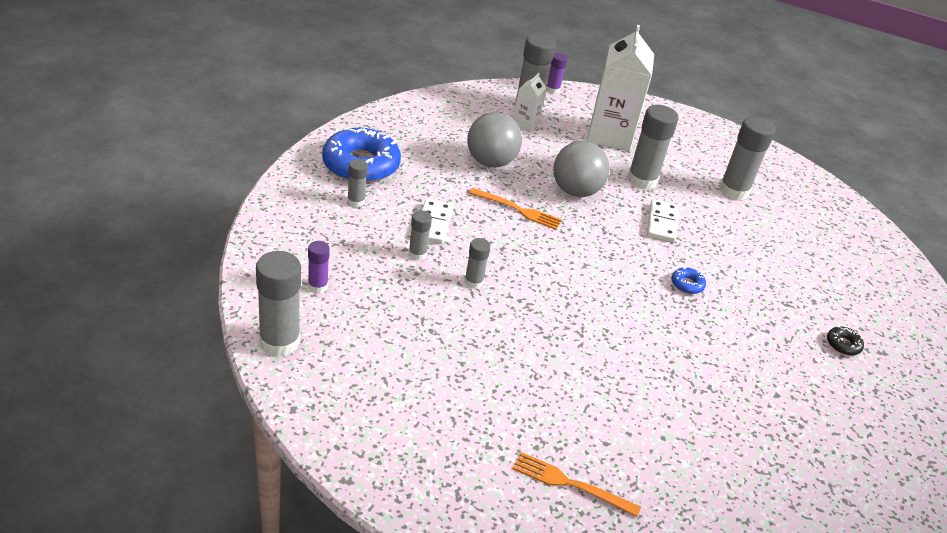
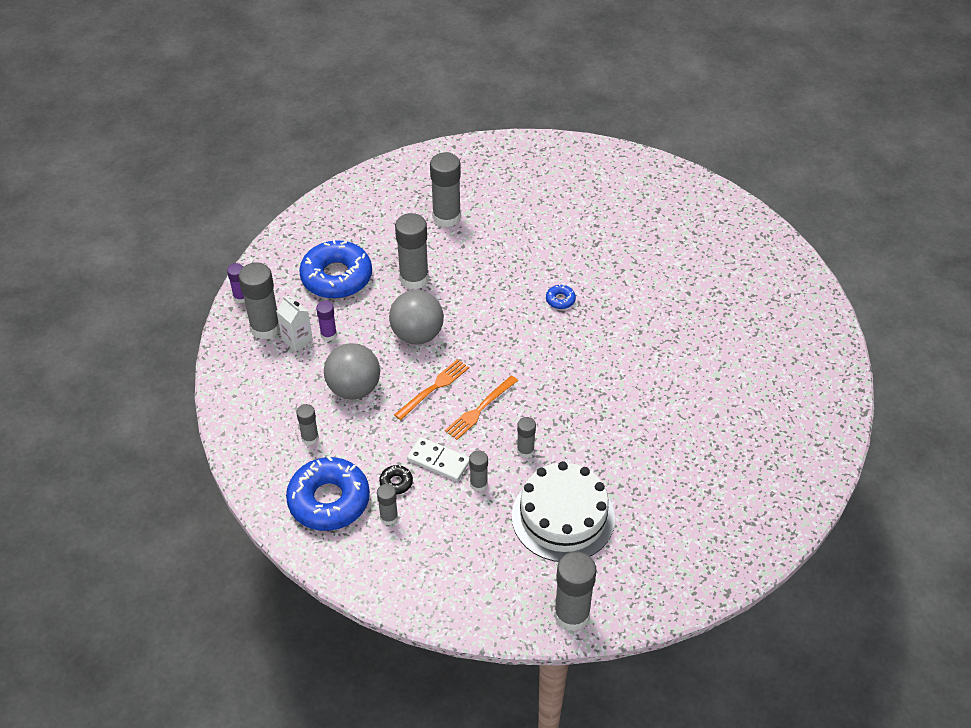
camera: 65 degrees left, 10 degrees up
purple glue stick [308,241,330,293] -> purple glue stick moved to [316,301,337,341]
orange fork [512,452,641,517] -> orange fork moved to [445,375,518,440]
white carton [587,25,654,151] -> blue donut [299,239,372,299]
white domino [647,199,679,242] -> none
black donut [827,326,864,355] -> black donut moved to [379,465,413,495]
none -> grey glue stick [296,404,319,445]
none -> white cake [512,461,615,562]

